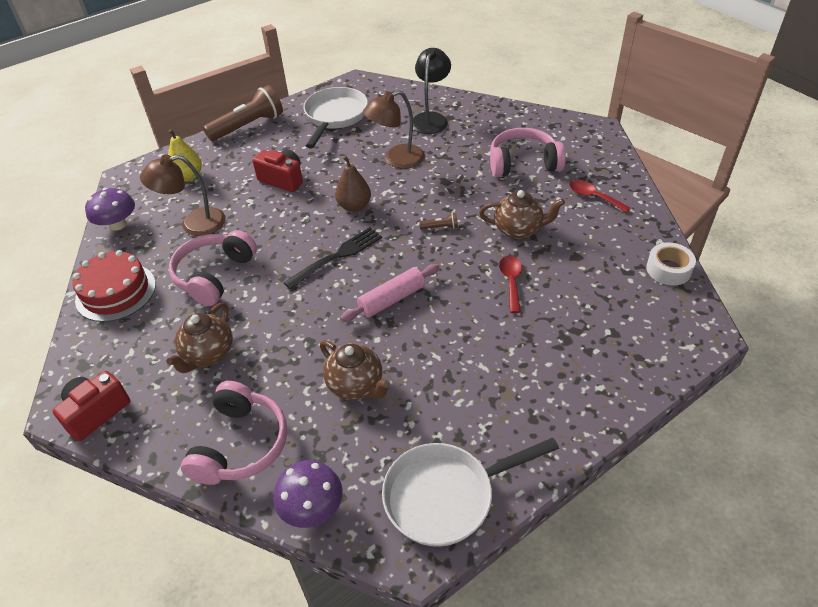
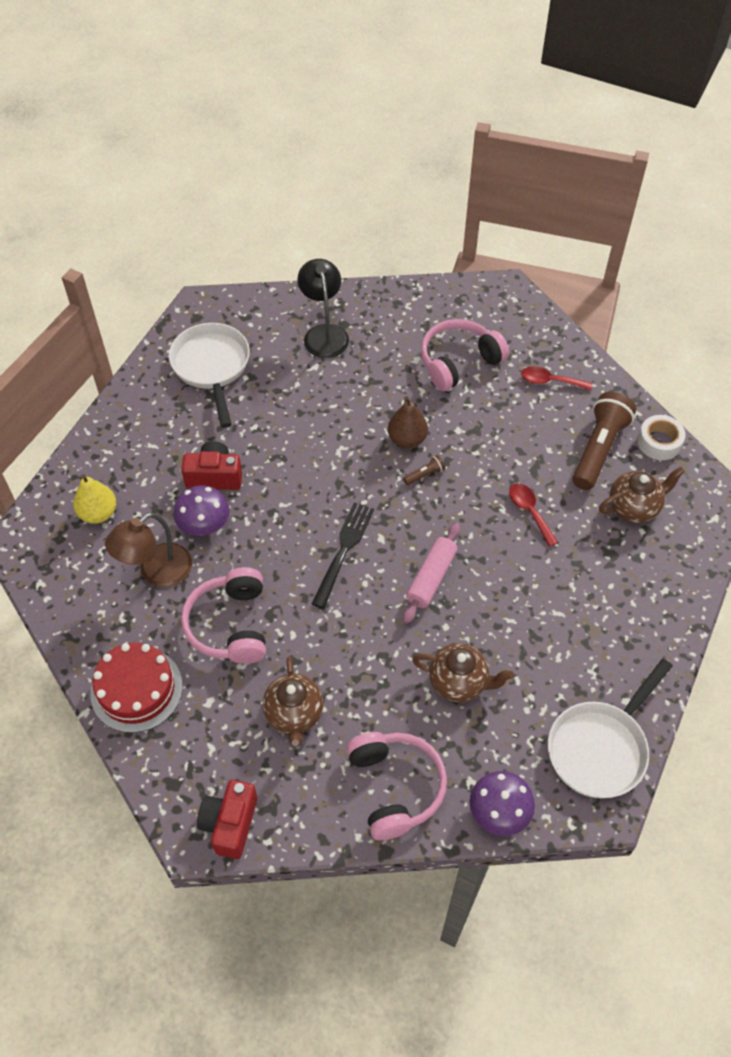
camera: 30 degrees left, 10 degrees up
purple mushroom [85,188,135,231] -> purple mushroom moved to [173,485,230,536]
brown flashlight [203,85,283,141] -> brown flashlight moved to [572,392,636,490]
brown pear [335,156,371,212] -> brown pear moved to [388,396,428,448]
brown lamp [363,90,425,169] -> none
brown teapot [479,190,565,239] -> brown teapot moved to [599,467,685,523]

